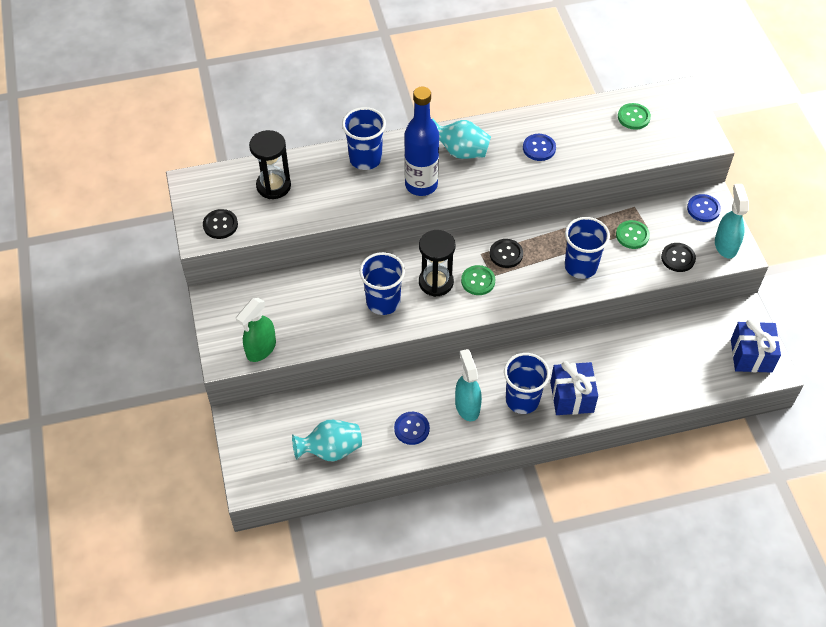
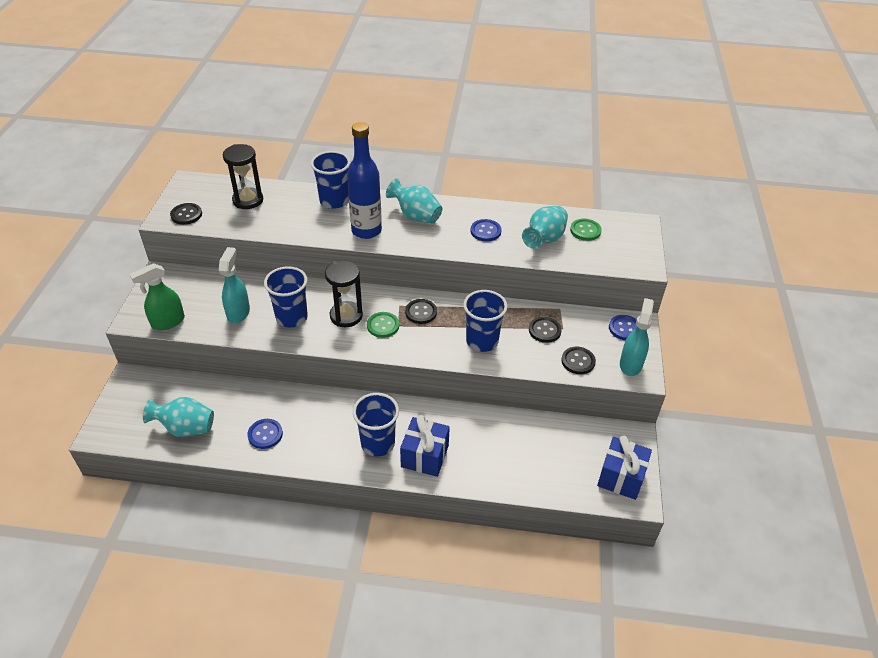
camera: 20 degrees right, 10 degrees down
turquoise spray bottle [455,349,482,421] -> turquoise spray bottle moved to [219,247,250,324]
green button [616,220,650,249] -> black button [529,317,562,343]
none -> turquoise vase [522,206,568,249]

